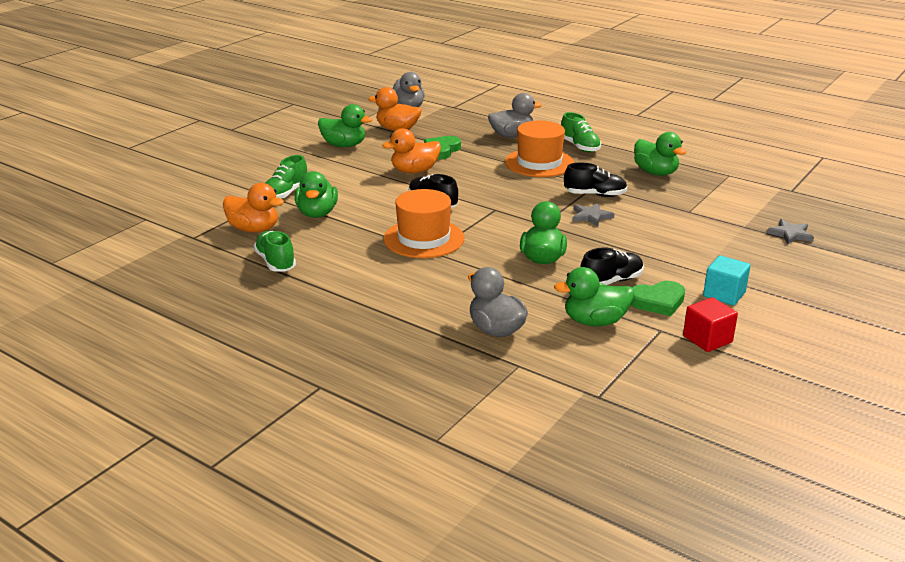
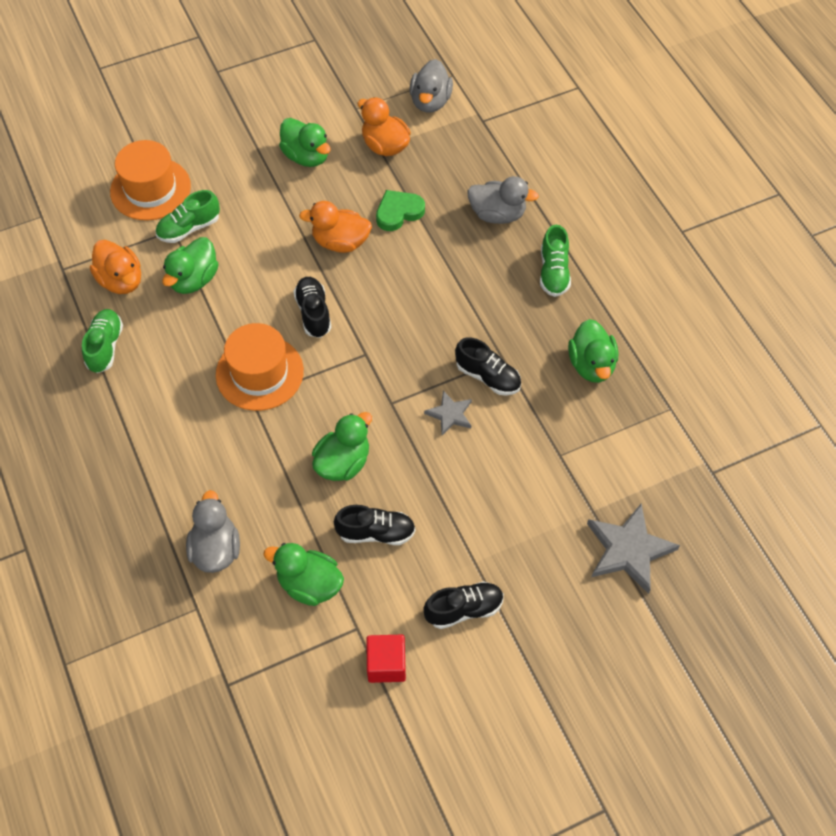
camera: 30 degrees right, 30 degrees up
orange hat [505,120,574,177] -> orange hat moved to [110,140,191,221]
green heart [631,281,685,316] -> none
turquoise cube [703,255,751,306] -> black shoe [423,581,504,629]
grey star [767,219,814,244] -> grey star [587,503,680,594], size x1.78

